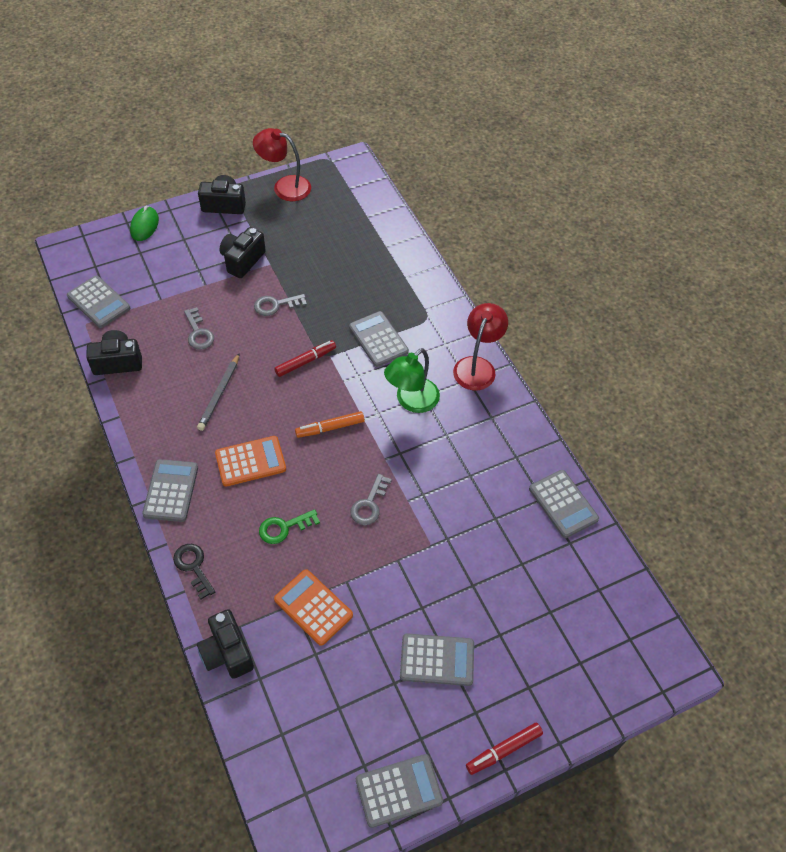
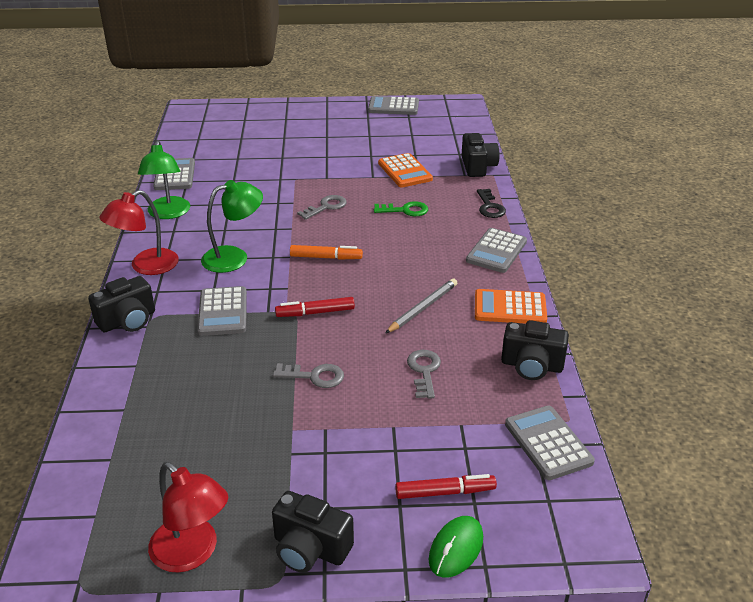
camera: 155 degrees left, 20 degrees down
orange calculator [215,436,286,487] -> orange calculator moved to [475,289,547,324]
black camera [220,227,266,278] -> black camera moved to [88,276,155,332]
grey calculator [400,633,474,686] -> none
red marker [466,722,543,775] -> red marker moved to [395,474,497,499]
none -> green lamp [138,140,190,219]

